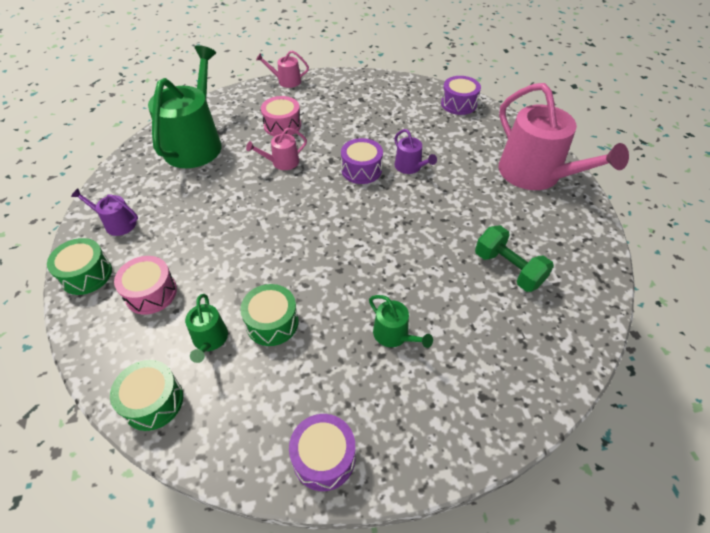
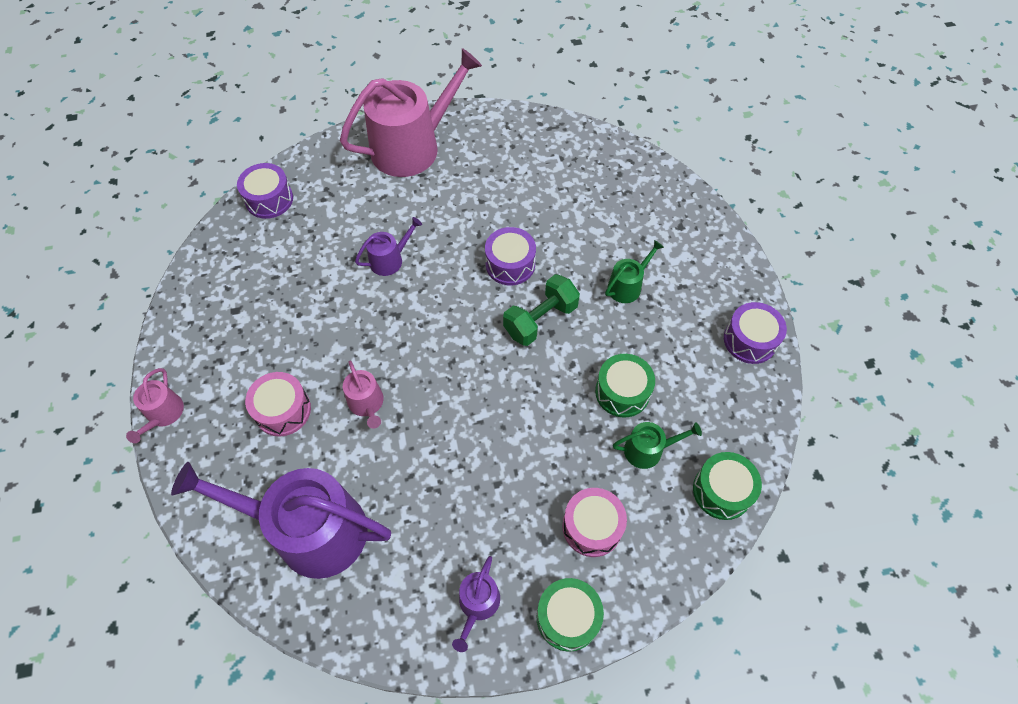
camera: 90 degrees left, 10 degrees up
green watering can [148,45,222,168] -> purple watering can [171,462,391,579]
purple drum [341,138,383,184] -> purple drum moved to [485,227,536,285]
green dumbbell [475,225,554,292] -> green dumbbell moved to [503,274,580,346]

